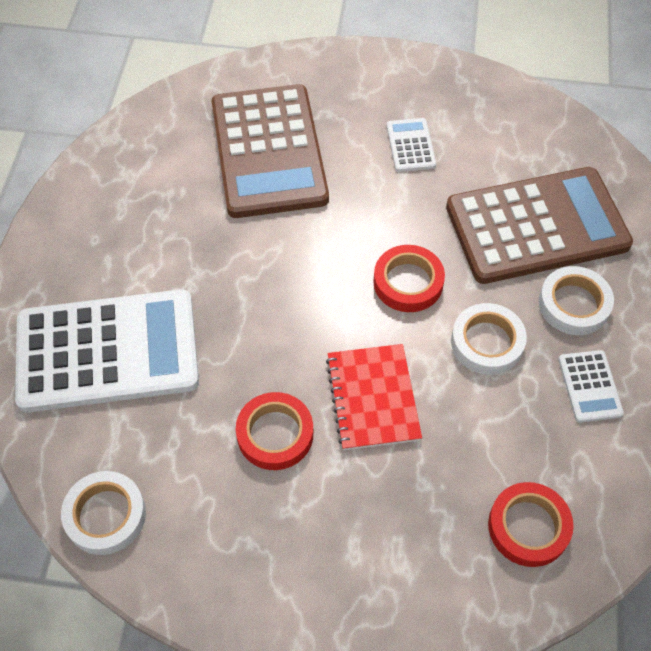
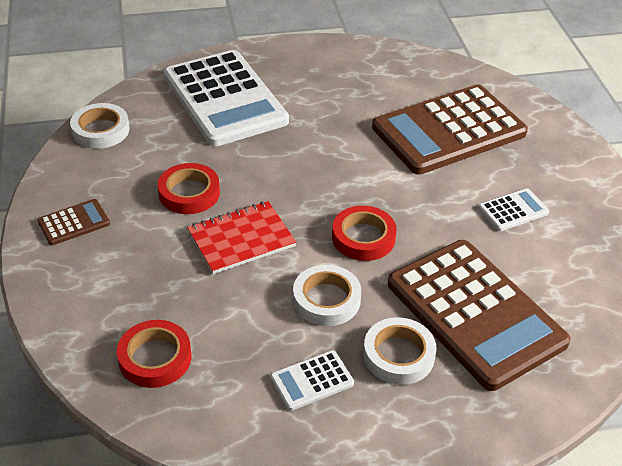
camera: 70 degrees right, 15 degrees down
none -> brown calculator [37,199,110,245]

